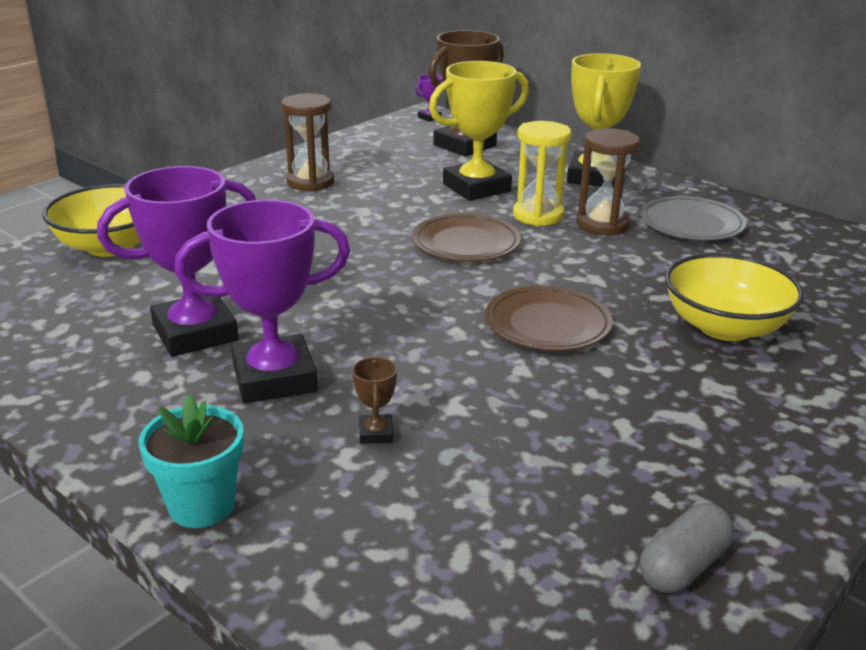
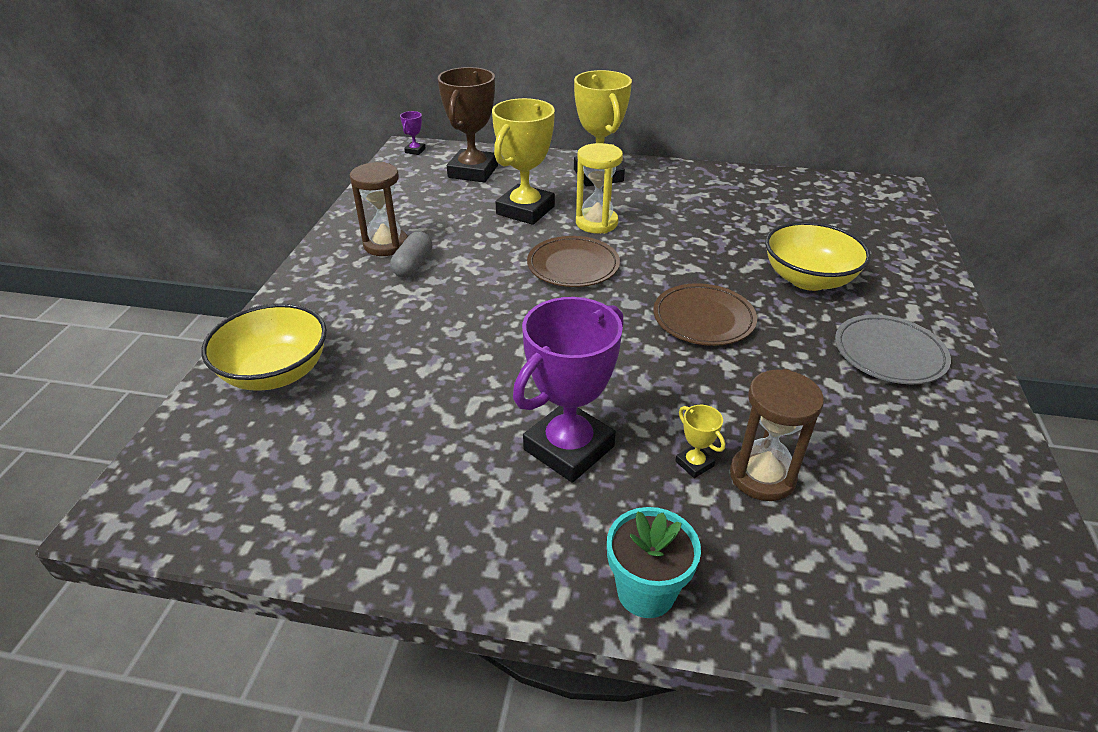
camera: 30 degrees left, 10 degrees up
purple trophy [97,166,256,357] -> none
brown trophy [352,357,397,444] -> yellow trophy [675,405,725,478]
brown hourglass [577,128,640,236] -> brown hourglass moved to [730,369,824,501]
grey capsule [639,503,734,593] -> grey capsule moved to [390,232,433,278]
grey plate [640,196,747,240] -> grey plate moved to [835,314,951,384]

